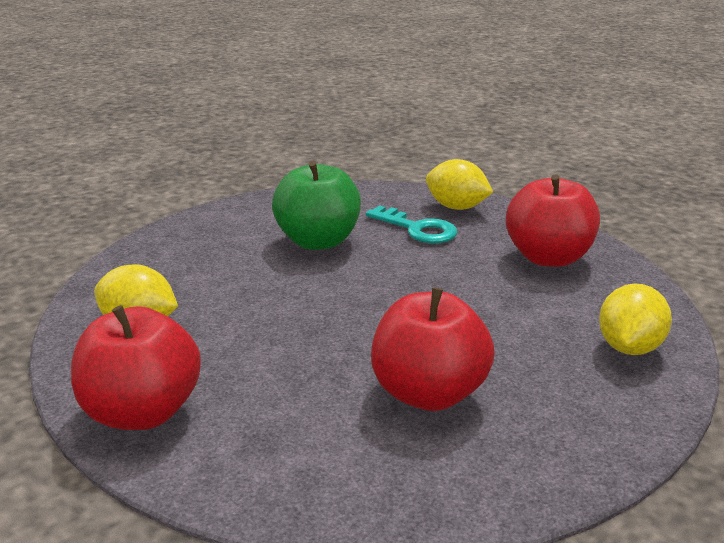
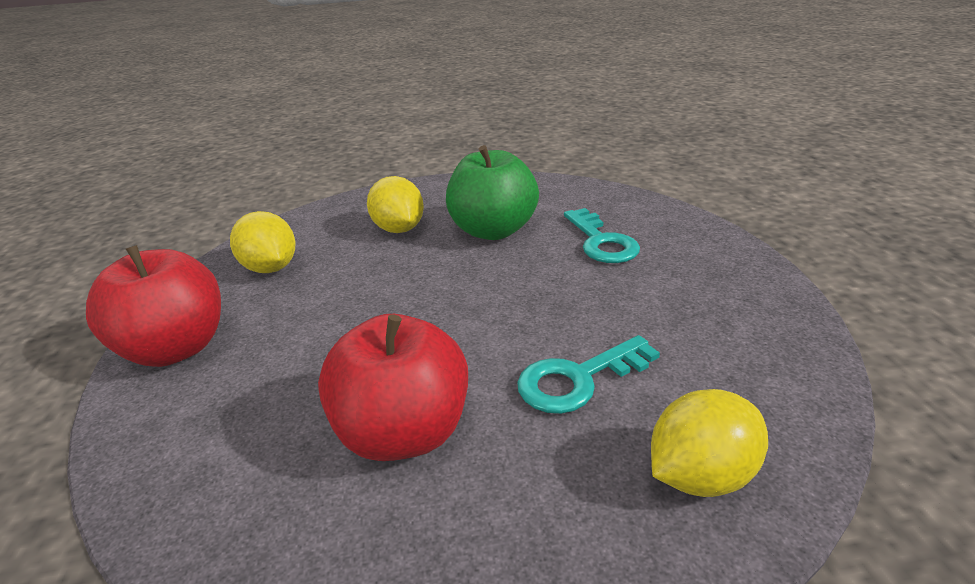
camera: 35 degrees right, 5 degrees up
yellow lemon [426,159,493,210] -> yellow lemon moved to [367,176,424,233]
red apple [506,174,600,267] -> none
none -> turquoise key [517,335,660,414]

